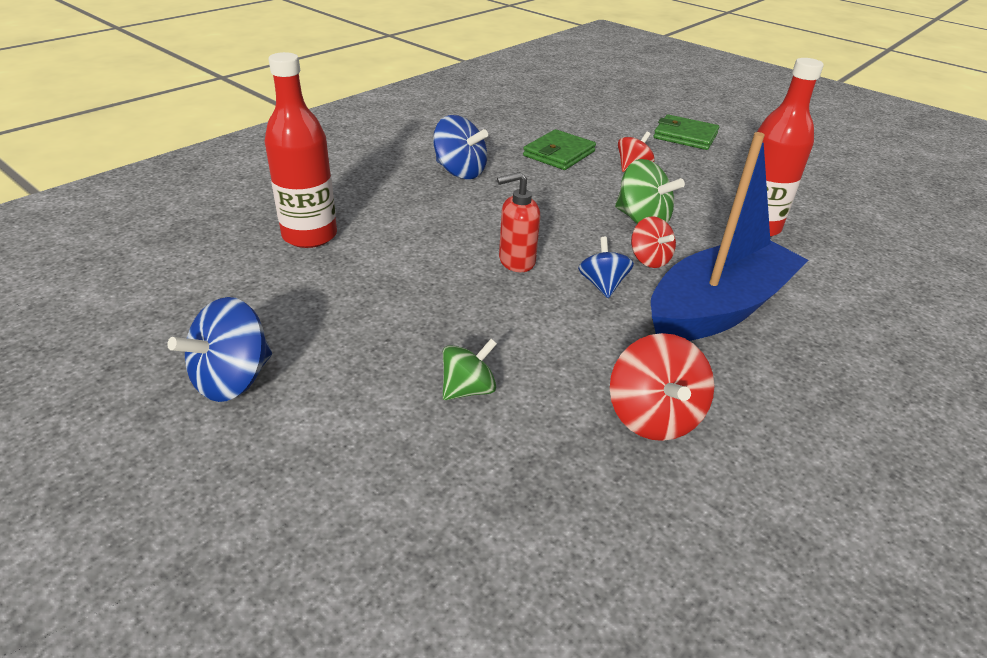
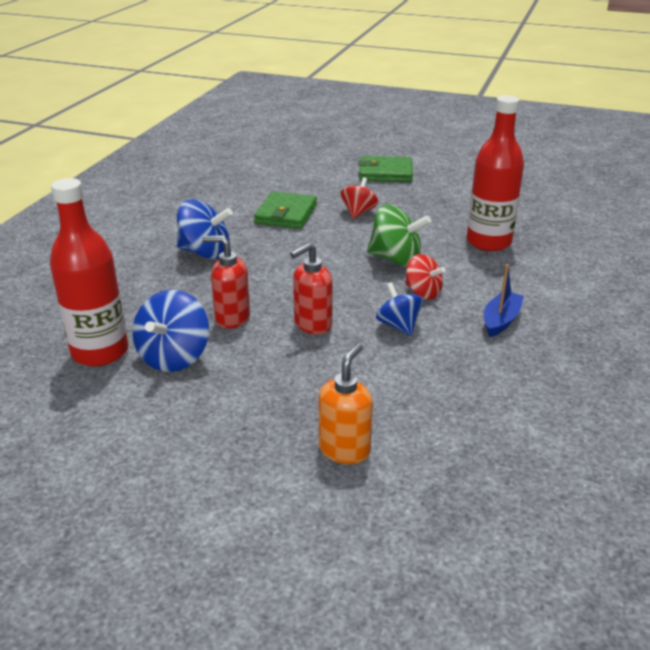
camera: 20 degrees left, 5 degrees down
blue spinning top [167,297,272,402] -> blue spinning top moved to [132,290,209,372]
green spinning top [443,339,497,400] -> orange soap dispenser [319,344,373,464]
red spinning top [610,333,714,441] -> none
blue boat [651,132,808,341] -> blue boat [484,264,524,337], size x0.41
none -> red soap dispenser [202,235,250,329]

